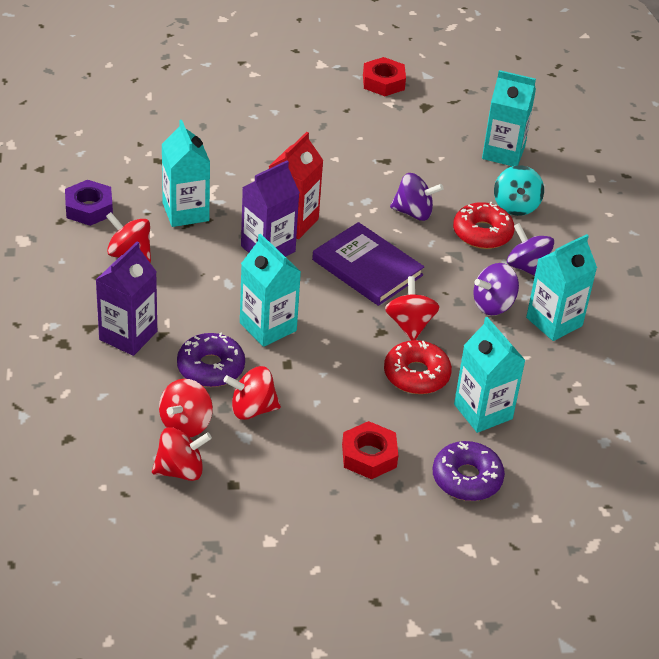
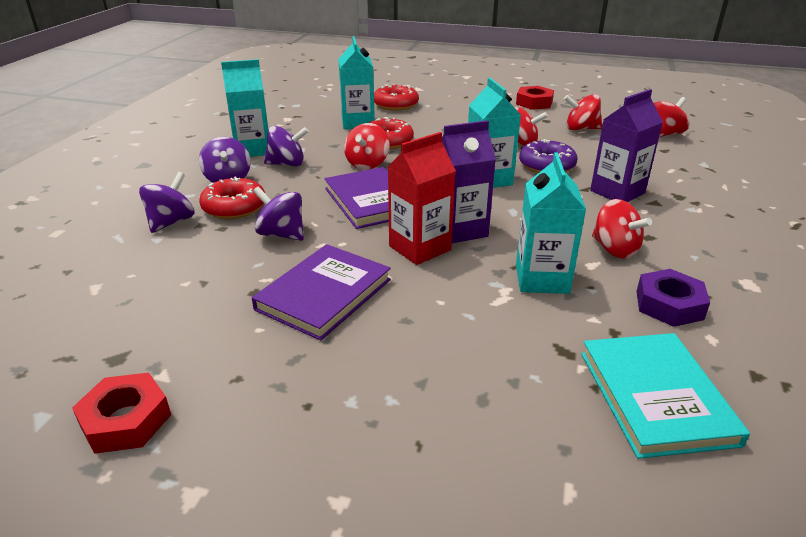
camera: 155 degrees left, 10 degrees down
red spinning top [159,379,213,437] -> red spinning top moved to [654,97,689,137]
red nut [342,421,398,479] -> red nut moved to [516,86,554,110]
purple donut [433,441,505,501] -> red donut [374,84,419,111]
turquoise carton [482,70,536,166] -> none
turquoise spinning top [494,165,544,216] -> purple spinning top [139,172,195,233]
none -> purple book [252,244,391,341]
none -> turquoise book [581,333,750,459]

